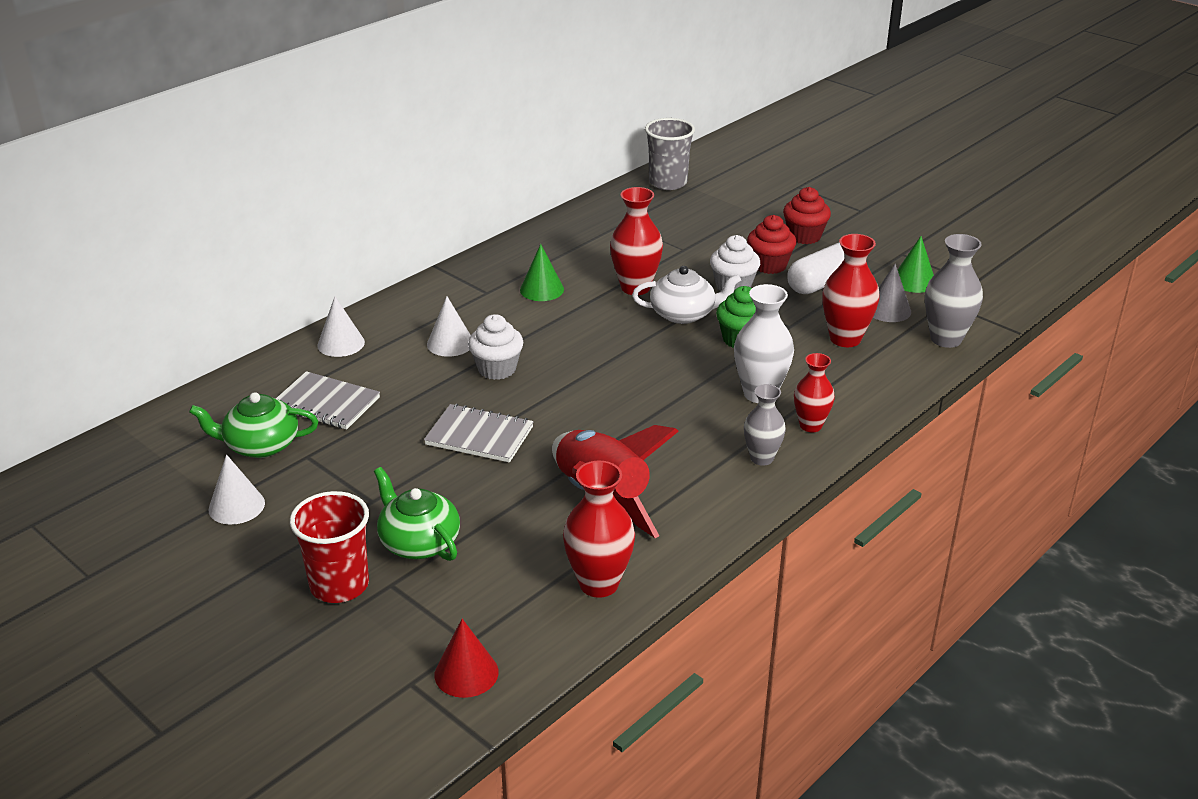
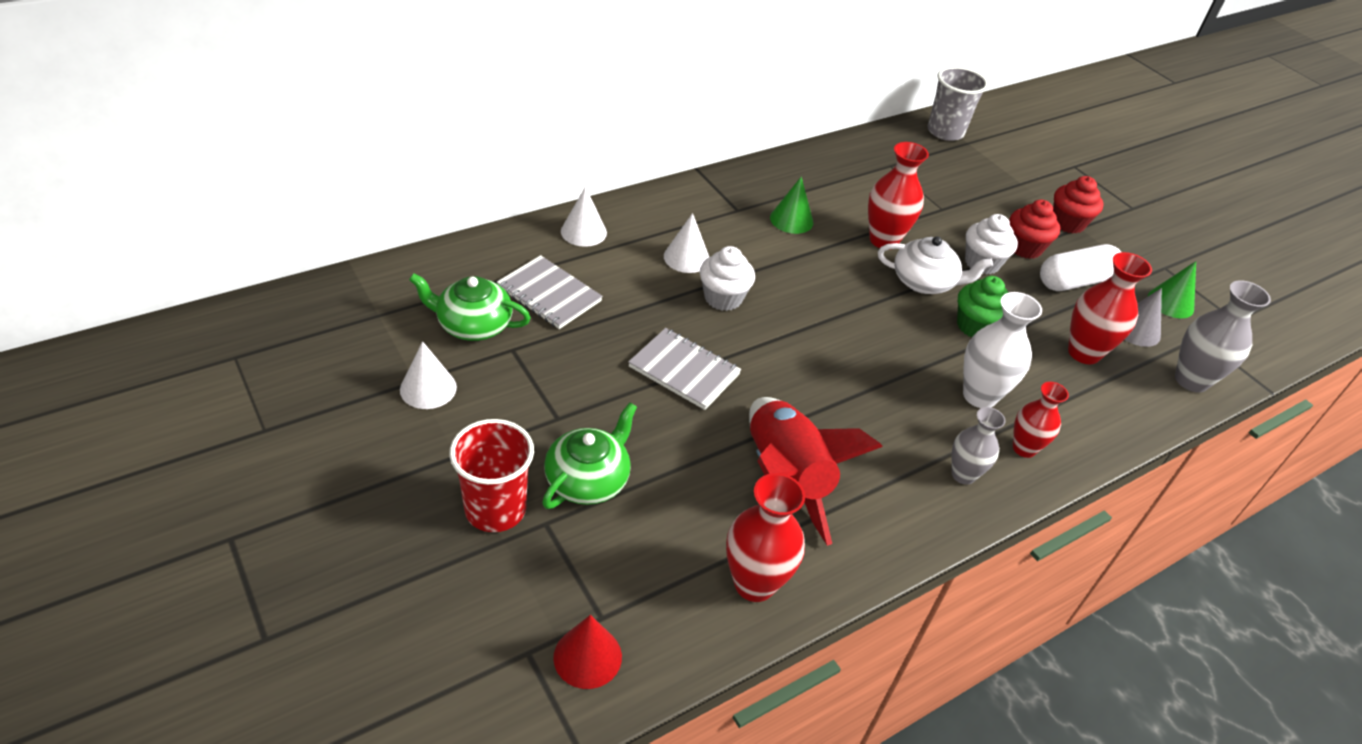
camera: 10 degrees right, 10 degrees up
green teapot [374,467,460,561] -> green teapot turned 60 degrees clockwise [542,403,637,509]

